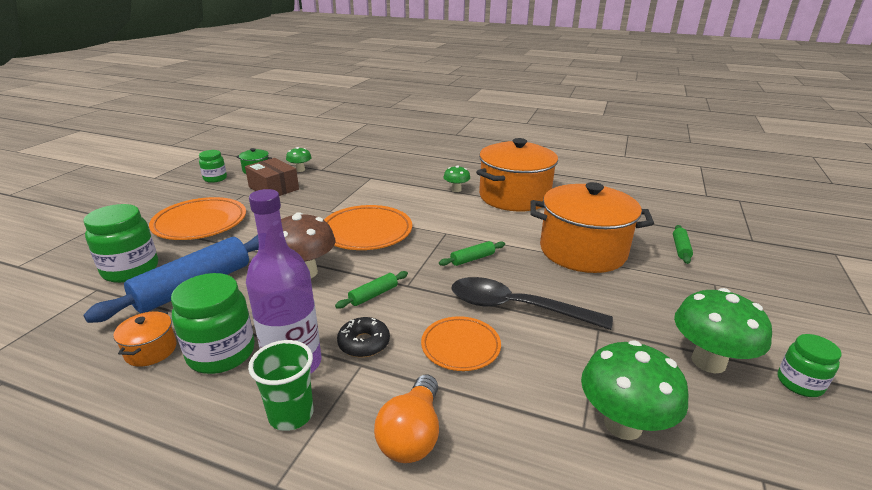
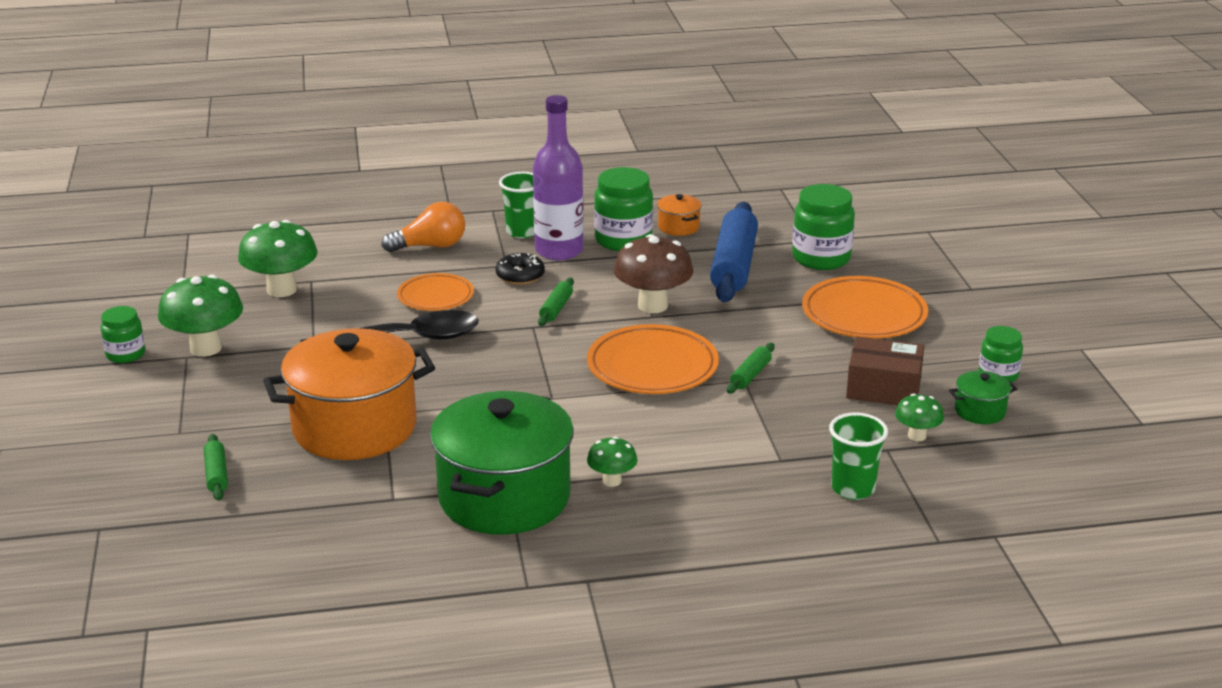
camera: 150 degrees right, 0 degrees up
orange light bulb [374,375,439,463] -> orange light bulb turned 90 degrees clockwise [381,202,465,252]
green rolling pin [439,241,505,266] -> green rolling pin moved to [727,343,775,394]
orange pot [476,138,558,211] -> green pot [430,391,574,535]
none -> green cup [829,413,888,500]

